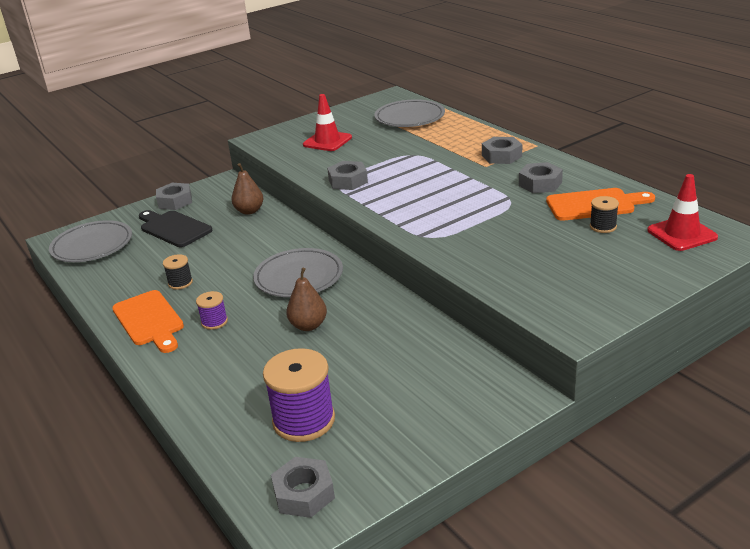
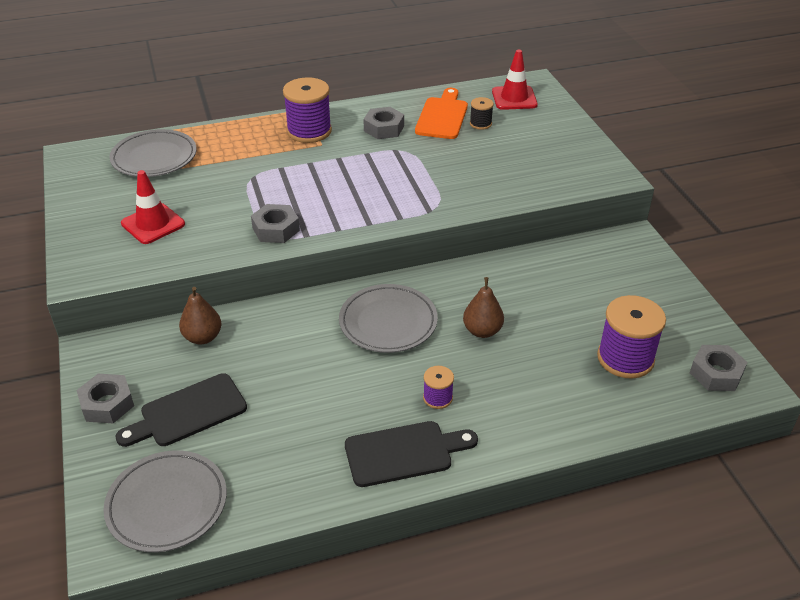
camera: 75 degrees left, 10 degrees up
orange cutting board [112,290,184,353] -> black cutting board [345,421,478,487]
black spool [163,254,193,290] -> none
grey nut [482,137,522,164] -> purple spool [283,77,332,143]

